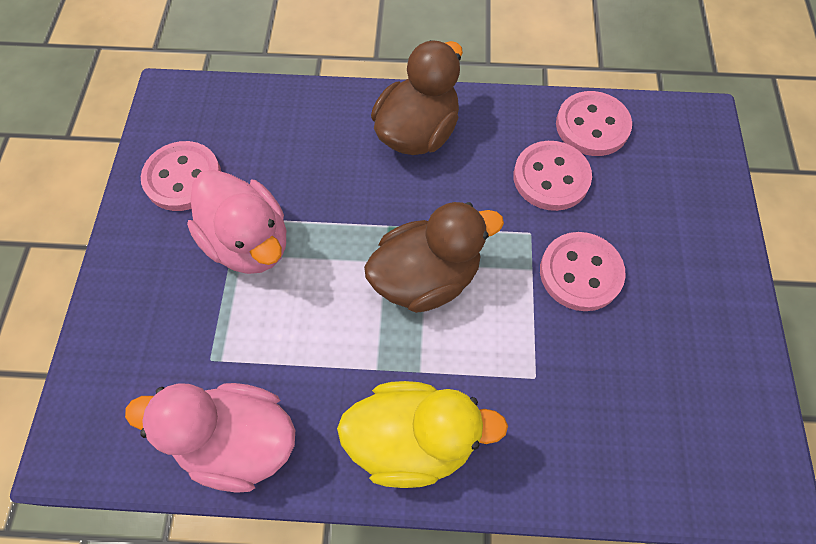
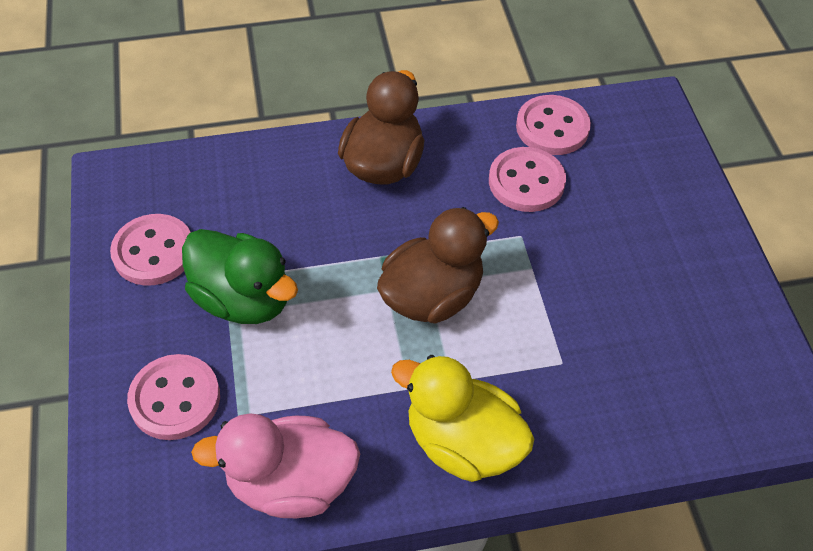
camera: 15 degrees left, 10 degrees down
pink duck [187,169,286,274] -> green duck [182,229,298,324]
yellow duck [337,381,508,488] -> yellow duck turned 135 degrees counterclockwise [391,355,534,482]
pink button [540,232,626,311] -> pink button moved to [127,354,220,440]

